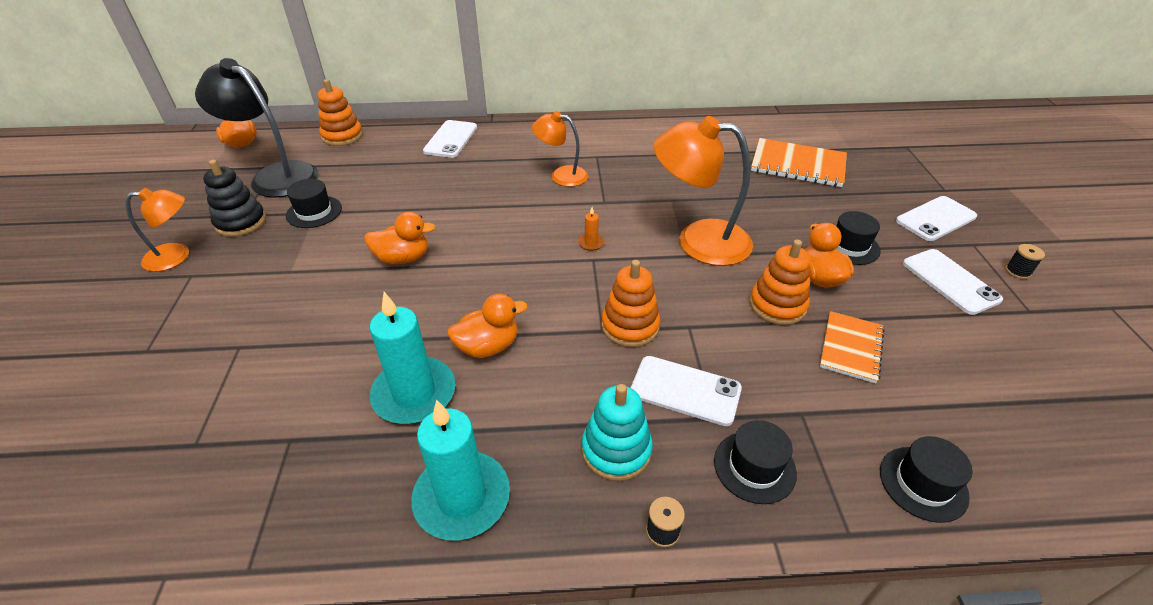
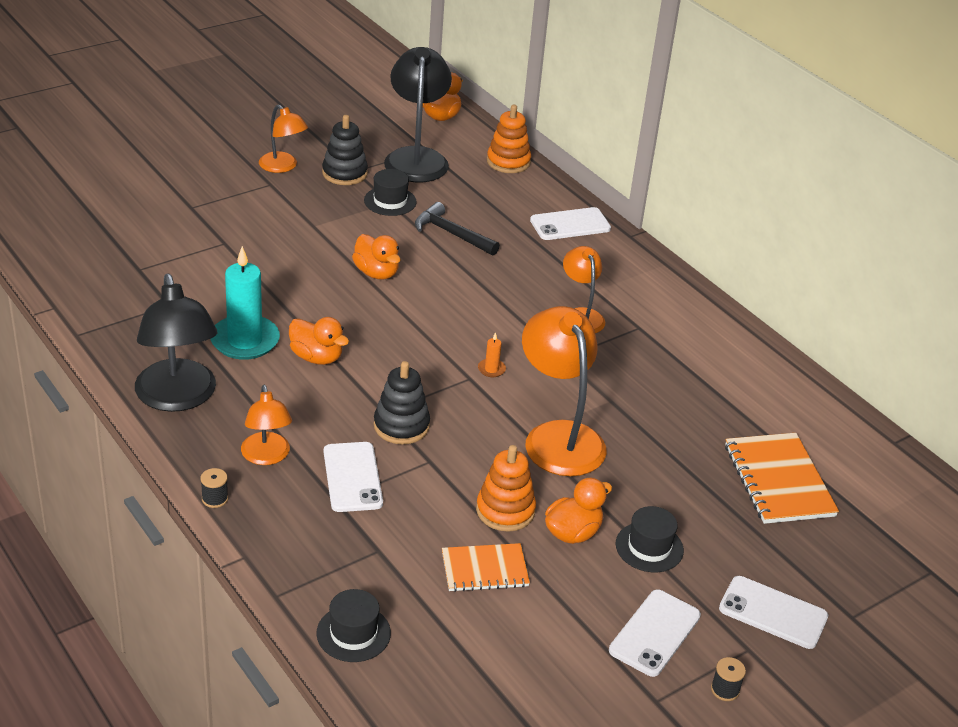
camera: 55 degrees right, 5 degrees down
turquoise candle [411,399,510,541] -> black lamp [135,273,218,412]
turquoise stacking toy [582,384,653,481] -> orange lamp [241,385,292,465]
orange stacking toy [601,260,661,347] -> black stacking toy [374,361,430,444]
black hat [714,420,797,504] -> none
none -> black hammer [415,202,500,256]

